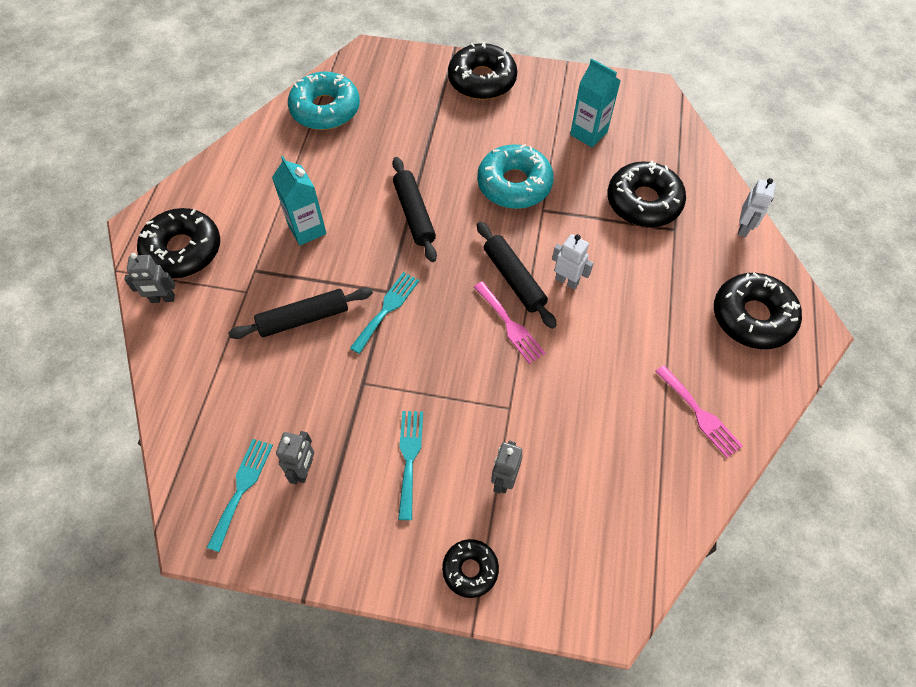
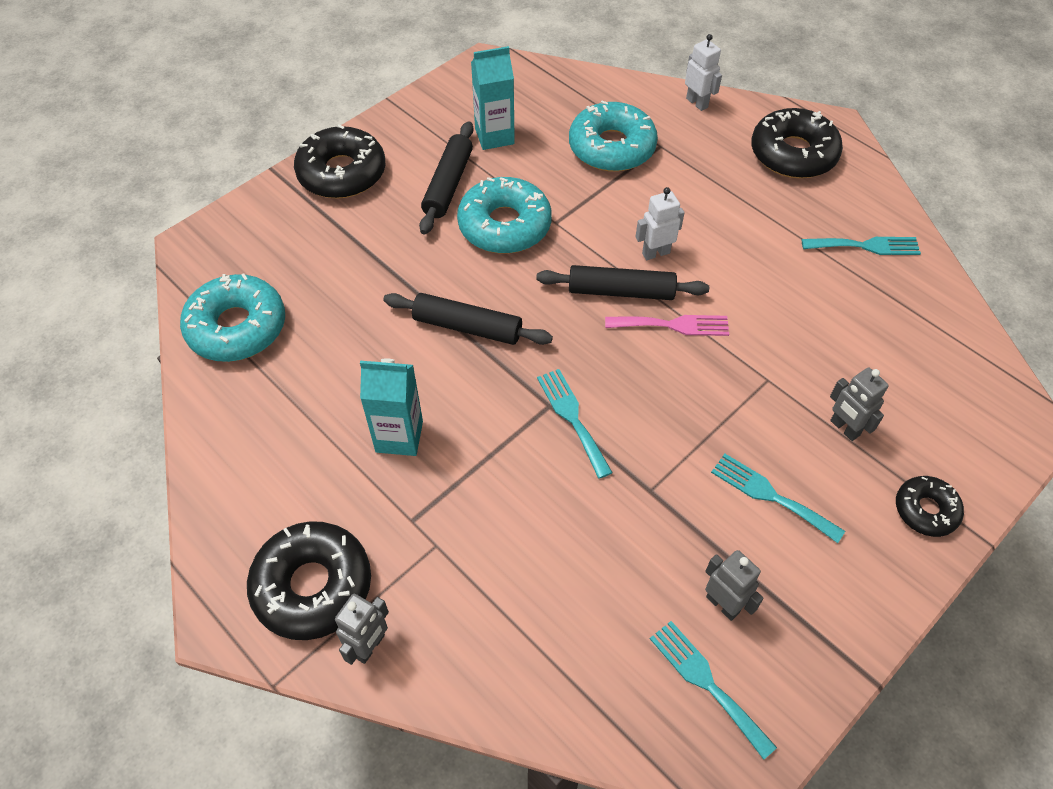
camera: 55 degrees left, 5 degrees down
black rolling pin [228,287,373,339] -> black rolling pin moved to [419,121,474,234]
black donut [607,160,686,227] -> turquoise donut [569,101,658,172]
pink fork [655,365,743,458] -> turquoise fork [802,237,921,255]

